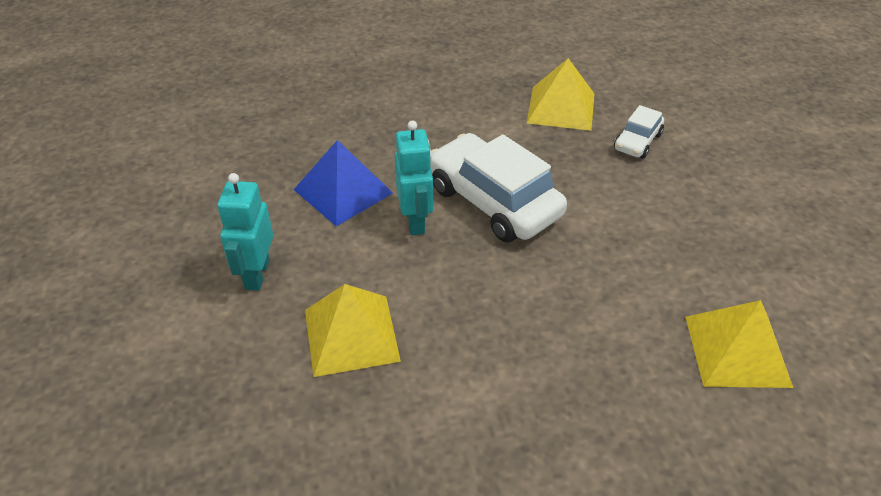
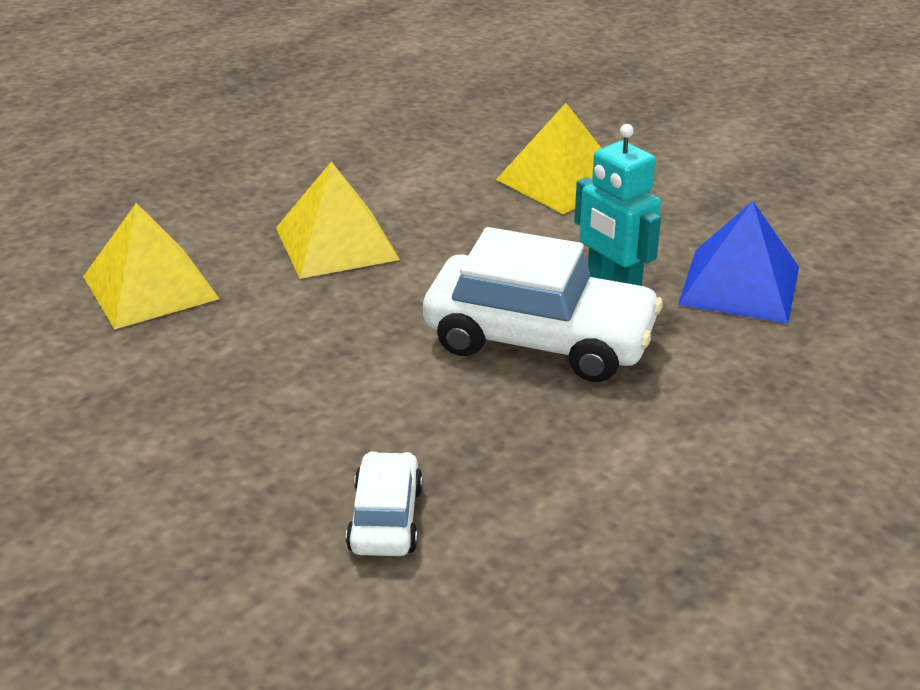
camera: 150 degrees right, 10 degrees down
turquoise robot [217,173,273,291] -> none
yellow pyramid [527,58,595,131] -> yellow pyramid moved to [276,161,400,279]

